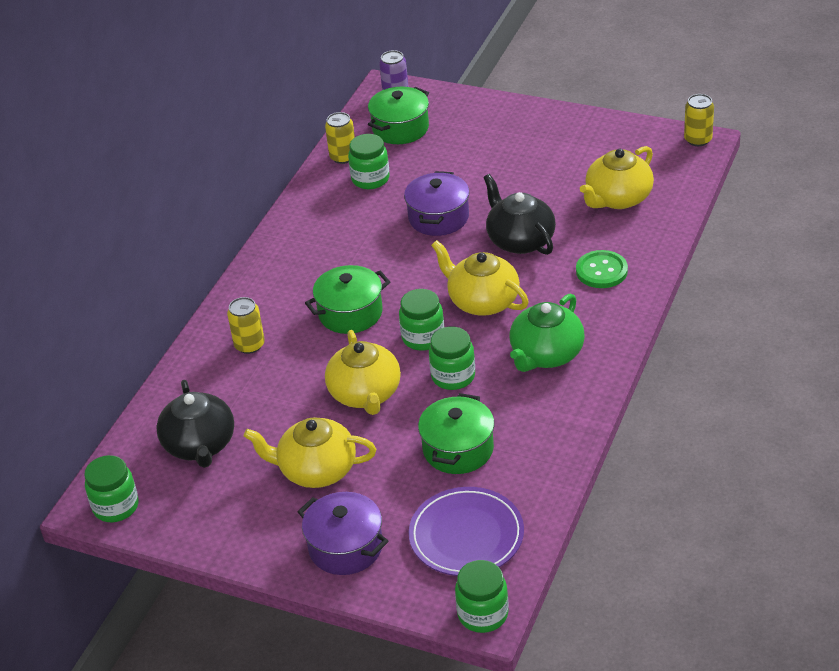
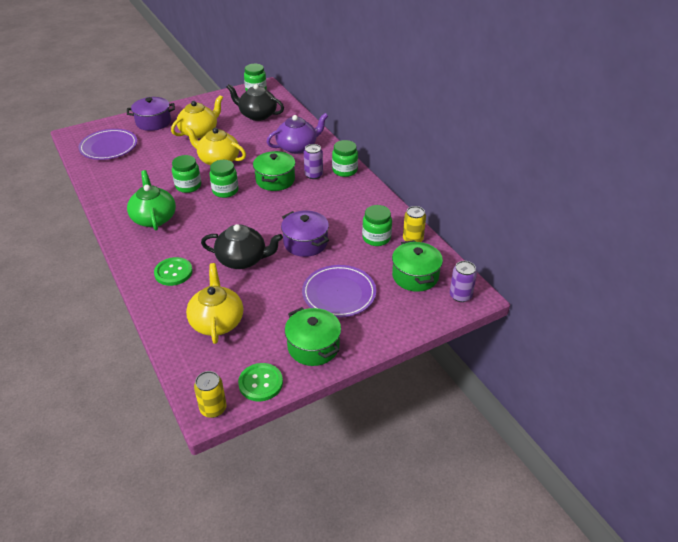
camera: 125 degrees right, 0 degrees up
yellow can [227,297,265,354] -> purple teapot [267,113,328,154]
green pot [418,393,495,474] -> green pot moved to [285,307,341,366]
yellow teapot [431,240,529,316] -> none
green jar [455,560,509,633] -> green jar moved to [332,140,358,177]
none -> green button [238,363,283,402]
none -> purple plate [302,265,376,317]
none -> purple can [304,144,323,179]

